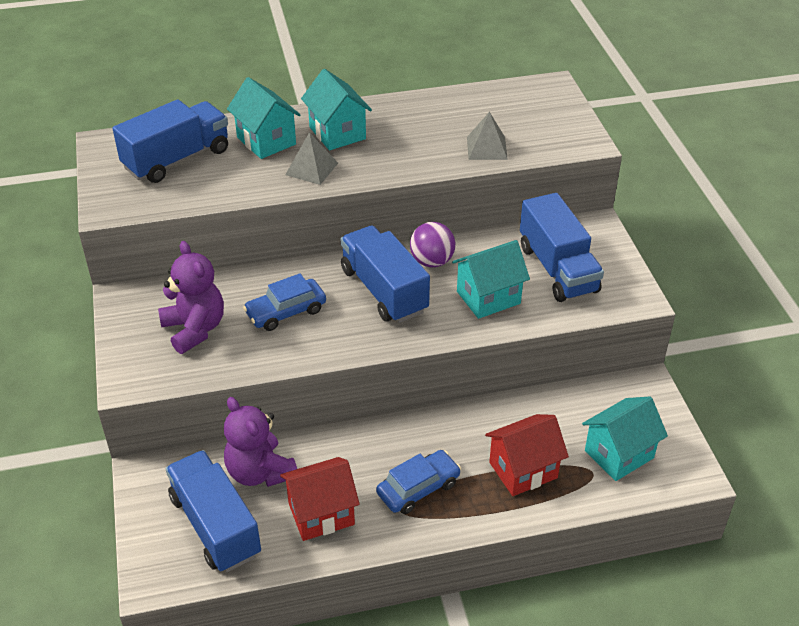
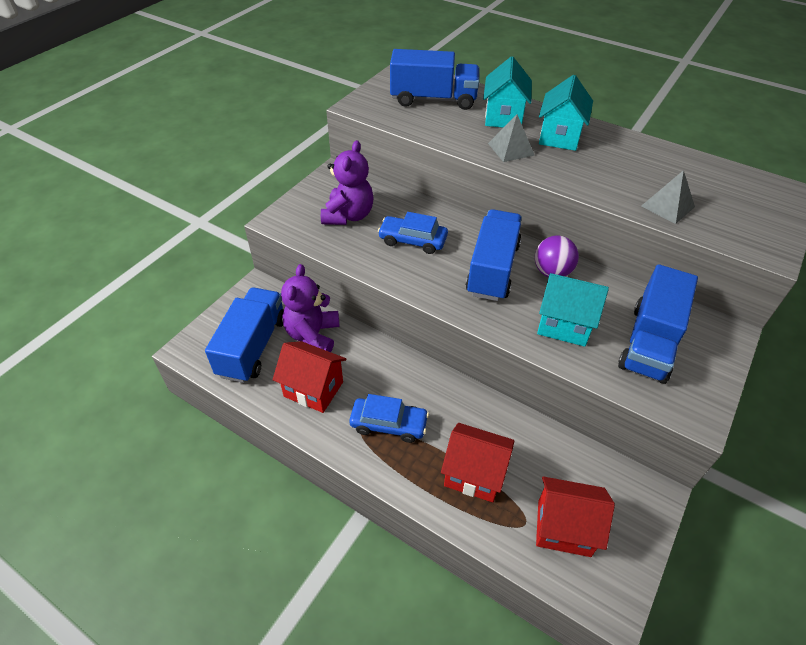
camera: 45 degrees right, 5 degrees up
turquoise house [582,397,668,481] -> red house [536,476,615,557]

